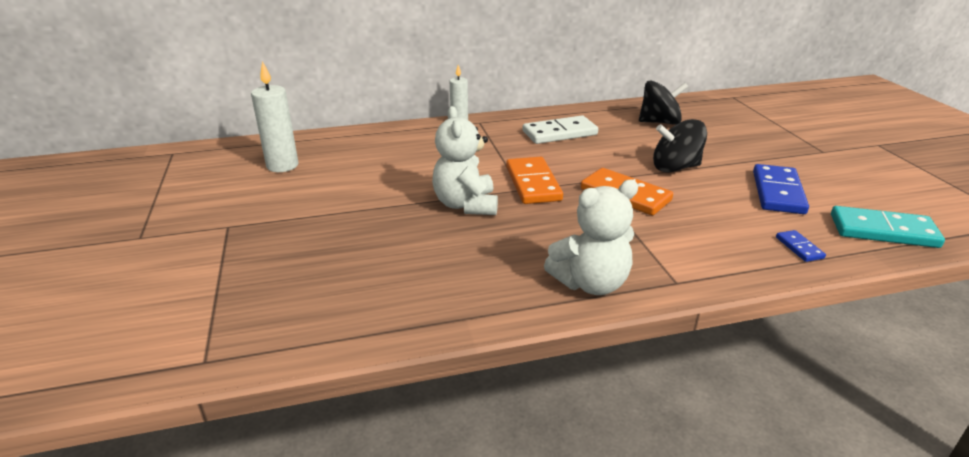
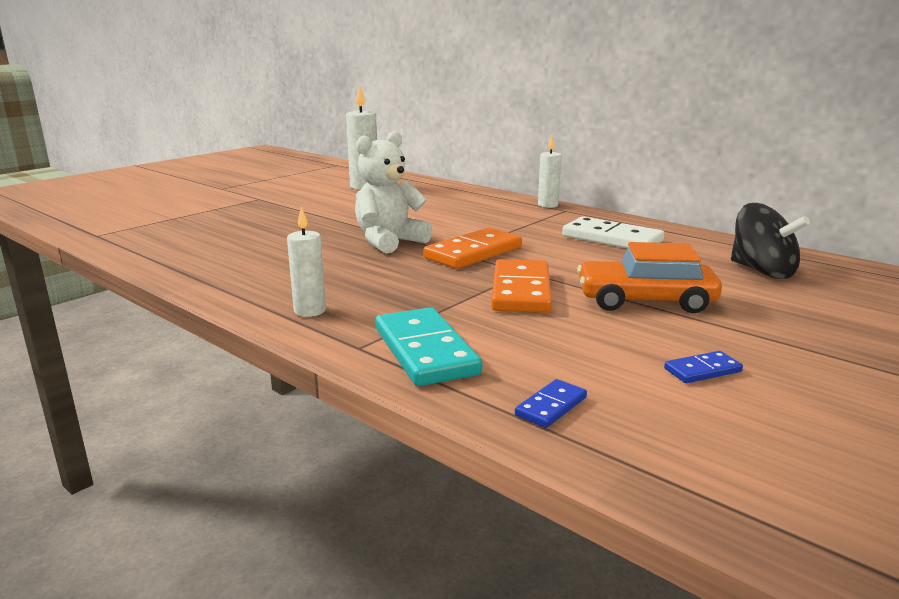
camera: 55 degrees right, 10 degrees down
white teddy bear [544,180,638,295] -> white candle [287,207,326,317]
black spinning top [653,119,707,172] -> orange car [577,242,722,313]
blue domino [753,164,809,214] -> blue domino [664,351,743,383], size x0.49
turquoise domino [831,206,945,248] -> turquoise domino moved to [375,307,482,386]

